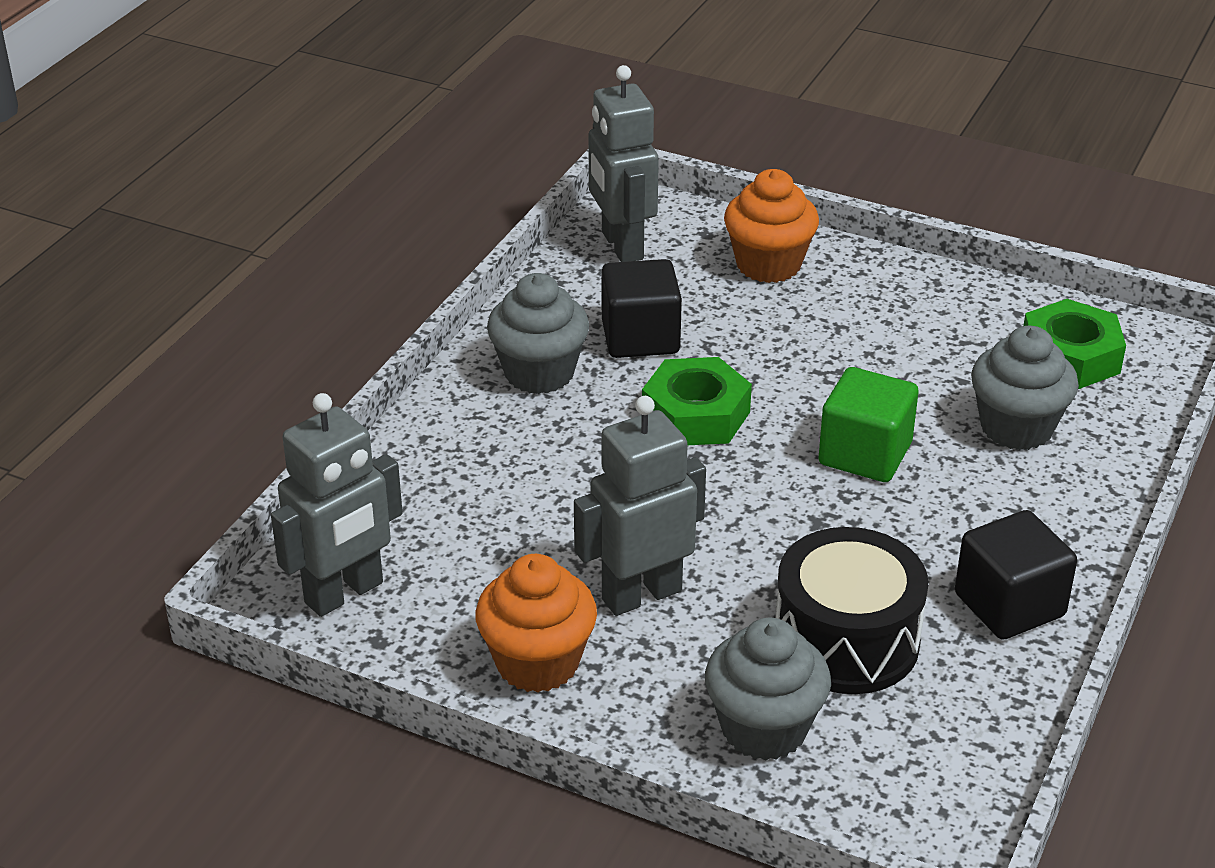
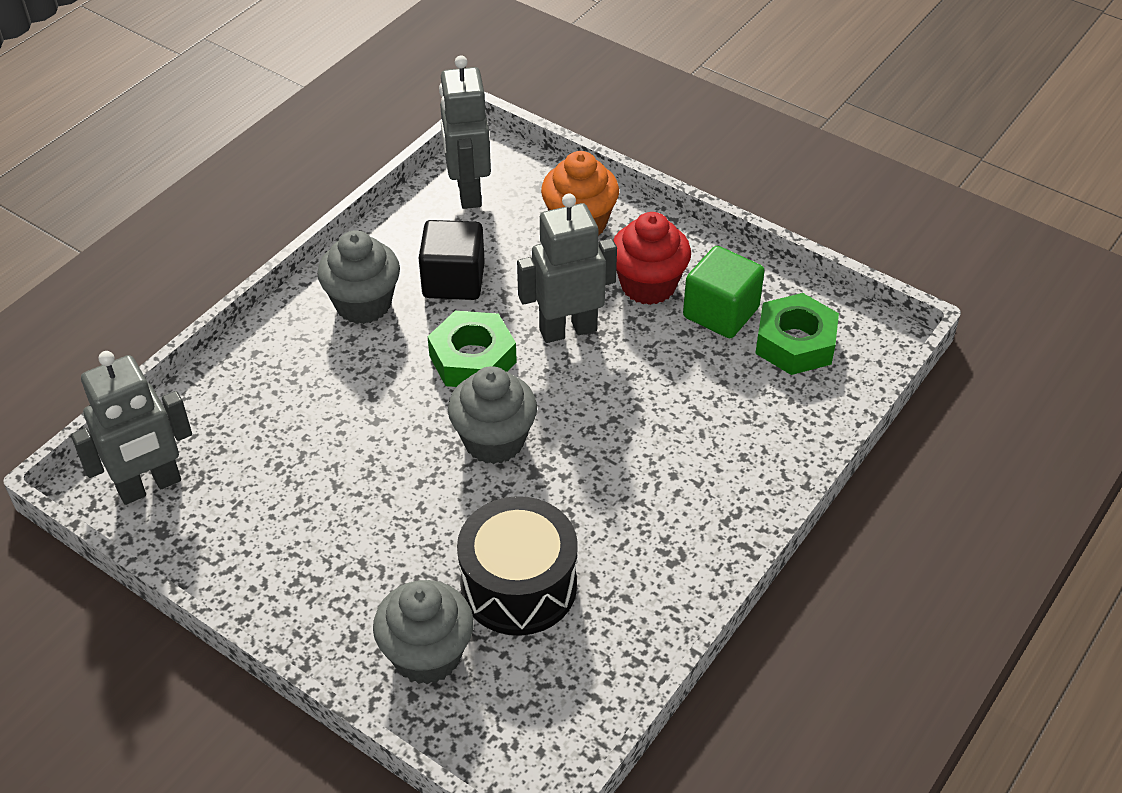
camera: 10 degrees right, 10 degrees up
orange cupcake [475,554,597,693] -> none
grey robot [574,396,706,616] -> grey robot moved to [517,194,617,343]
green cube [818,367,919,482] -> green cube moved to [683,246,765,338]
black cube [955,510,1077,640] -> none
grey cupcake [971,326,1079,450] -> grey cupcake moved to [448,366,537,464]
none -> red cupcake [613,212,691,305]

